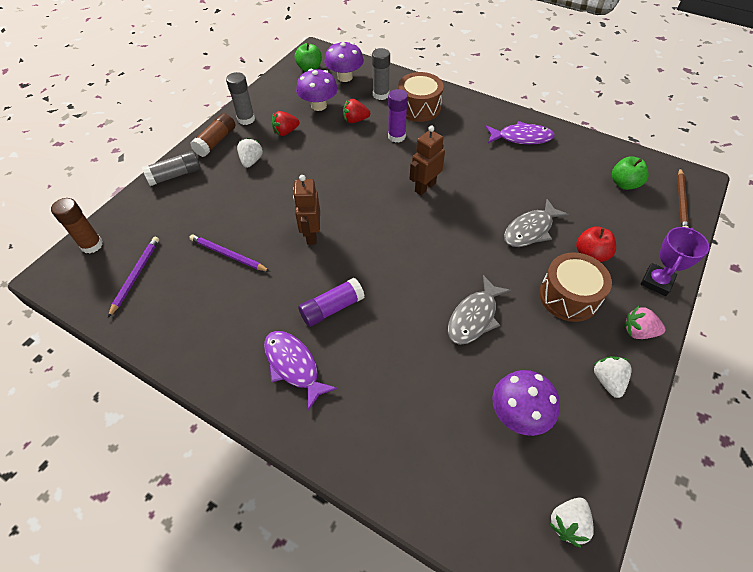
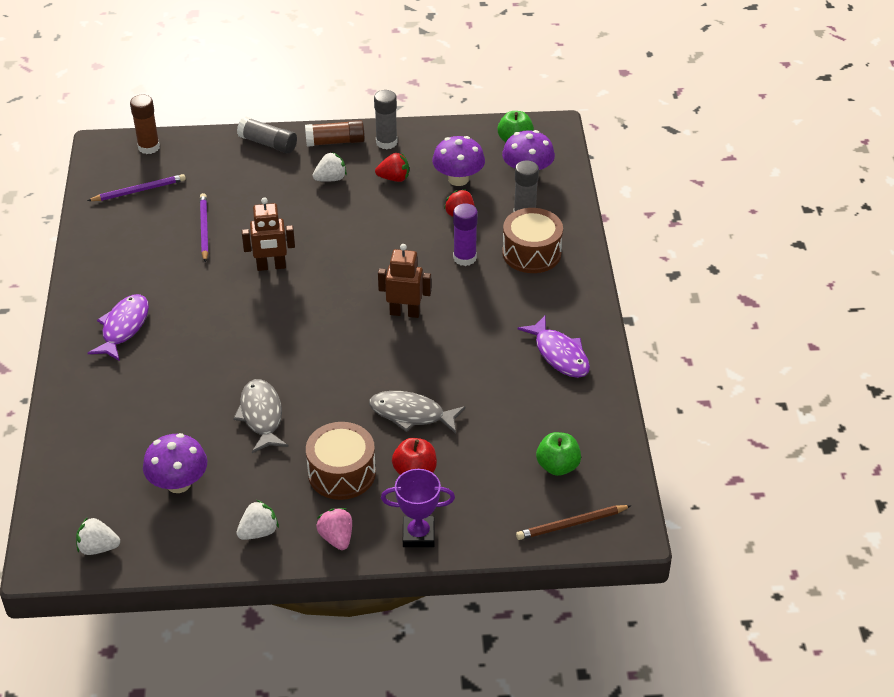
camera: 55 degrees right, 10 degrees down
red strawberry [272,111,299,136] -> red strawberry turned 150 degrees clockwise [375,153,409,182]
brown robot [293,175,320,245] -> brown robot turned 150 degrees counterclockwise [242,197,295,271]
purple glue stick [298,278,365,327] -> none
grey fish [448,275,511,345] -> grey fish turned 75 degrees clockwise [233,379,288,453]

